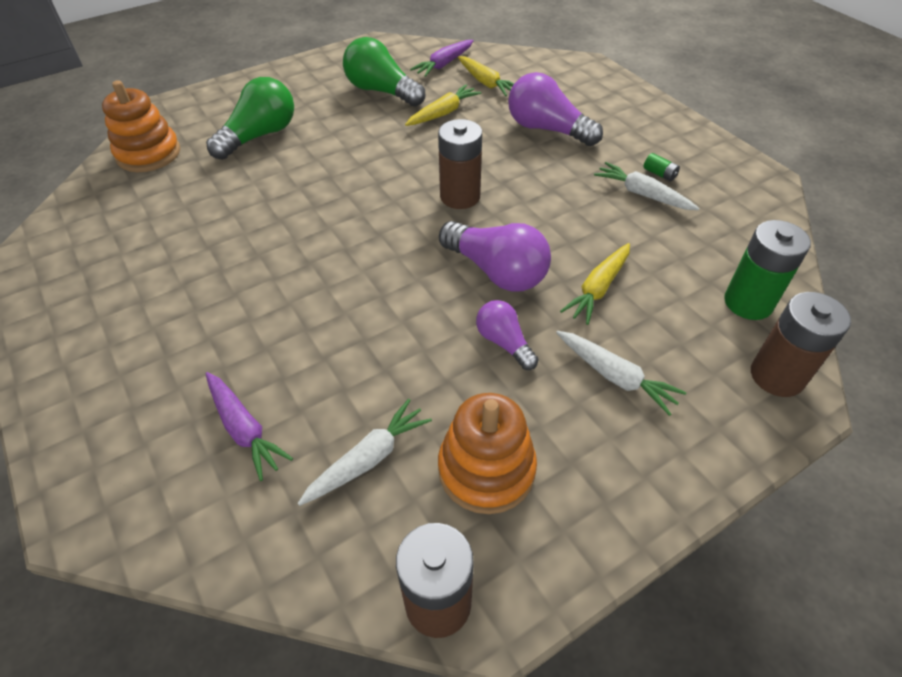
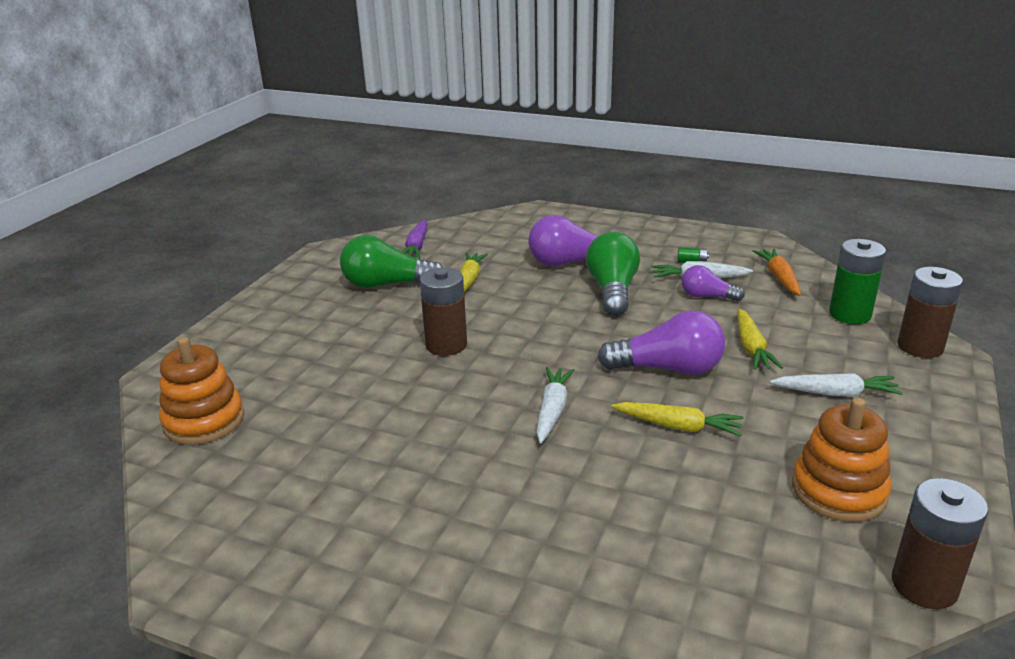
camera: 35 degrees left, 20 degrees down
purple carrot [205,372,293,481] -> none
green light bulb [206,77,294,160] -> green light bulb moved to [586,232,640,316]
white carrot [298,399,432,506] -> white carrot moved to [536,367,575,443]
brown battery [438,119,482,209] -> brown battery moved to [420,268,467,356]
yellow carrot [458,56,514,96] -> yellow carrot moved to [611,402,744,437]
purple light bulb [476,300,539,370] -> purple light bulb moved to [682,265,745,301]
none -> orange carrot [753,249,801,296]

